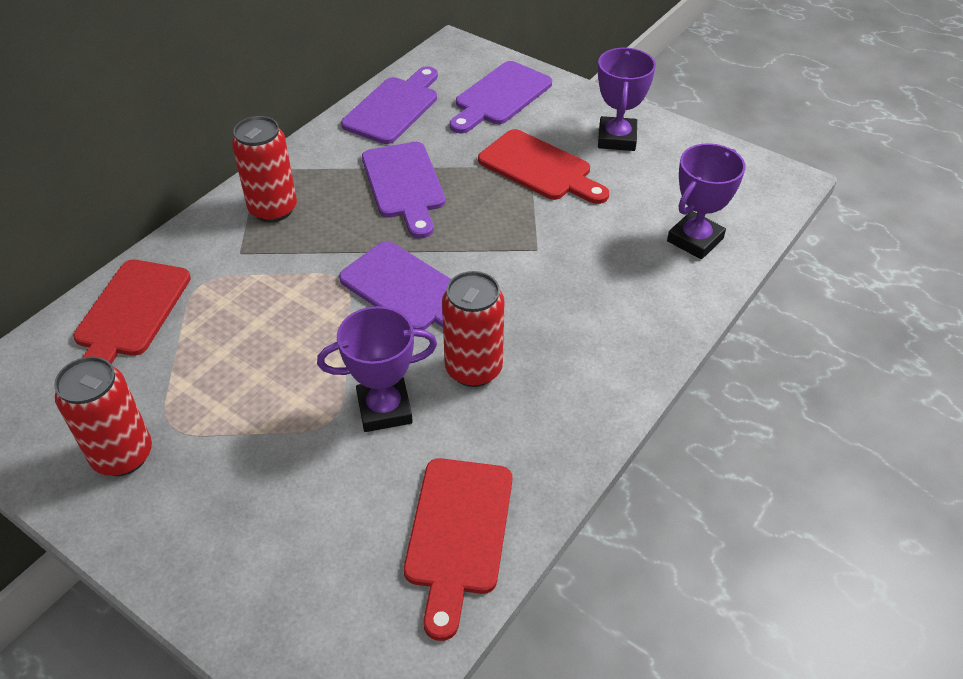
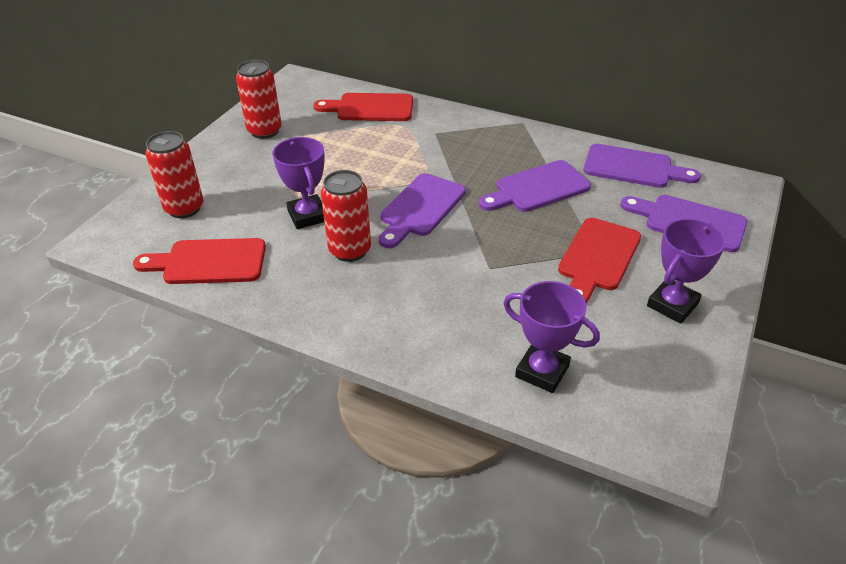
camera: 80 degrees right, 5 degrees down
red can [232,116,297,222] -> red can moved to [145,131,204,218]
purple trophy [598,48,656,151] -> purple trophy turned 45 degrees counterclockwise [647,218,726,324]

